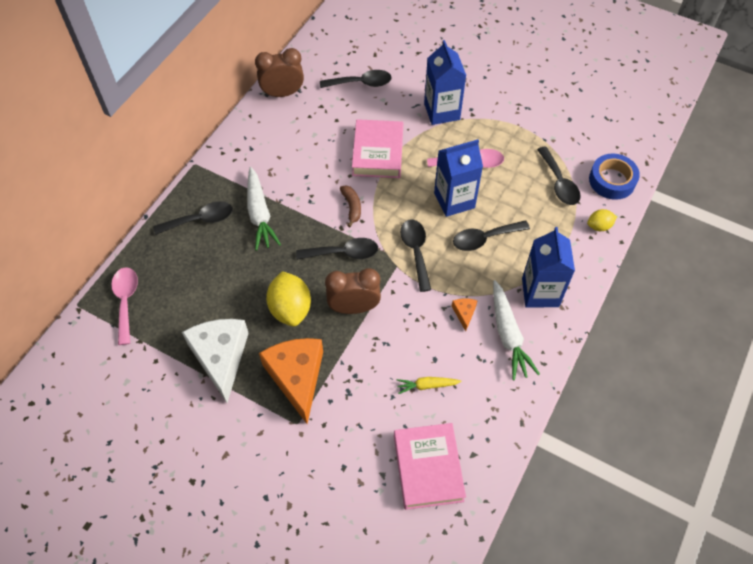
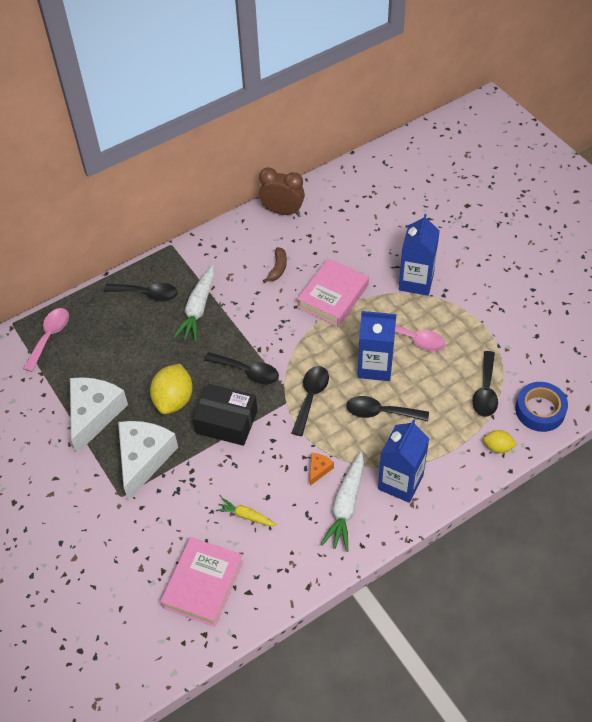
camera: 30 degrees right, 5 degrees down
orange cheese [259,338,323,424] -> white cheese [118,421,178,501]
black spoon [320,70,392,88] -> none
brown clock [325,268,381,314] -> black box [193,384,258,446]
brown banana [340,185,361,227] -> brown banana moved to [263,247,287,283]

